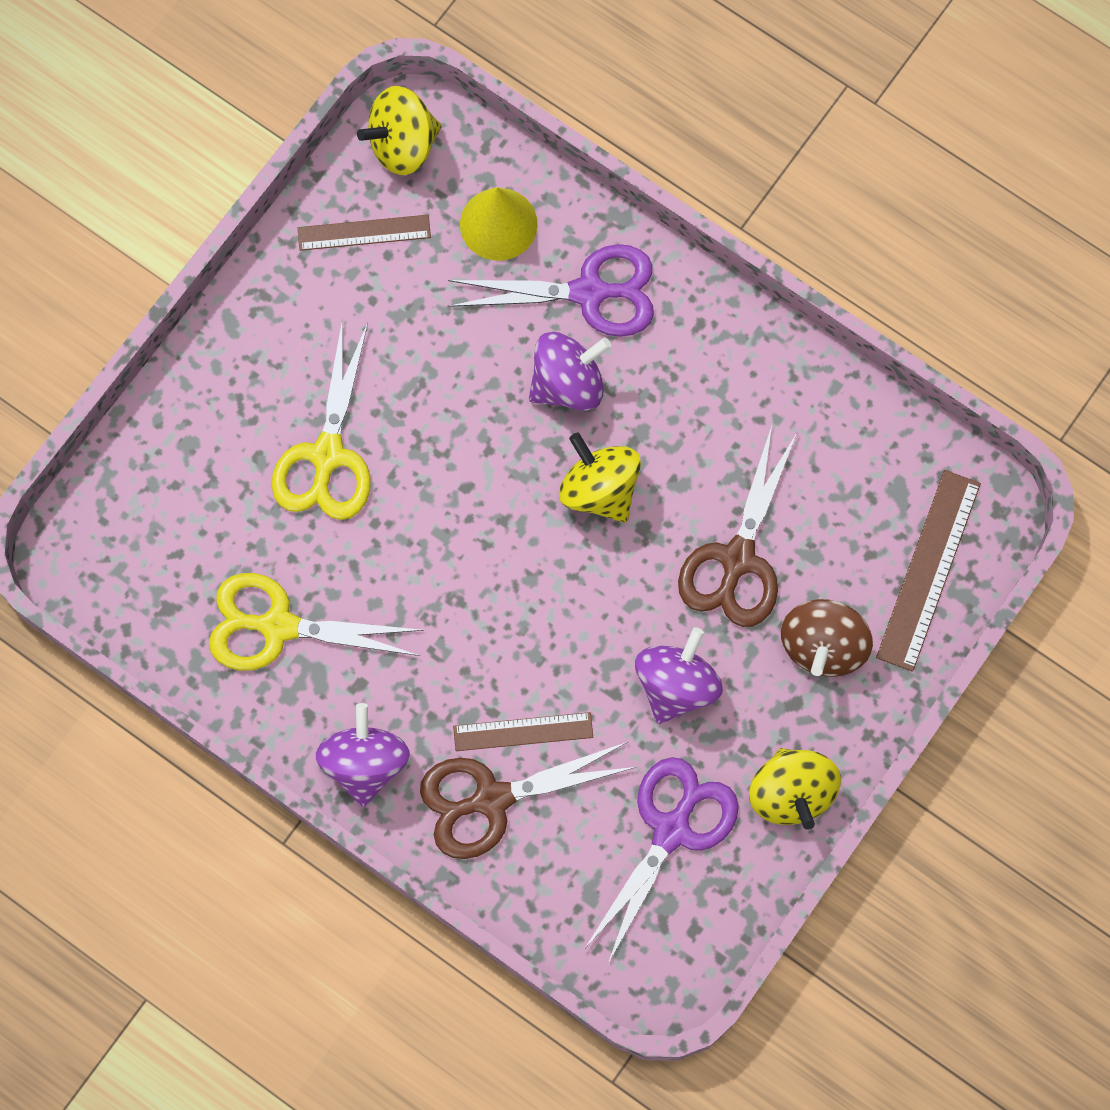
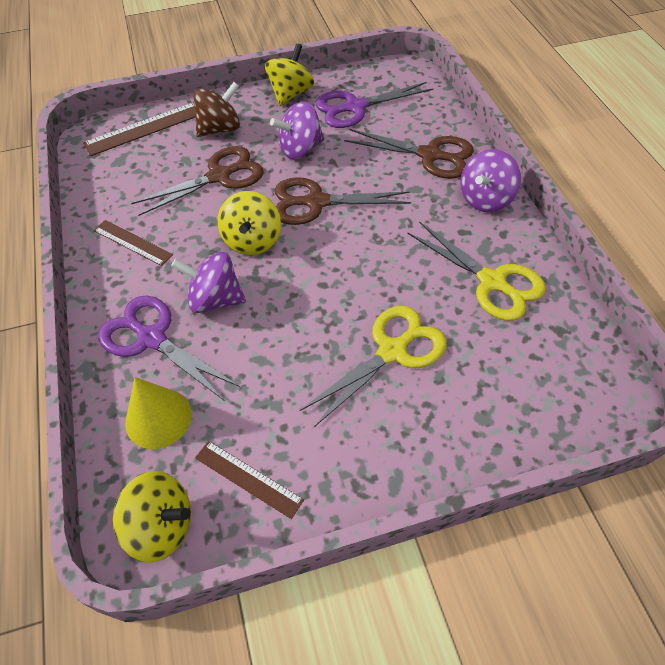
camera: 140 degrees left, 20 degrees down
brown ruler [453,712,593,751] -> brown ruler moved to [94,220,173,266]
none -> brown scissors [275,177,411,225]

